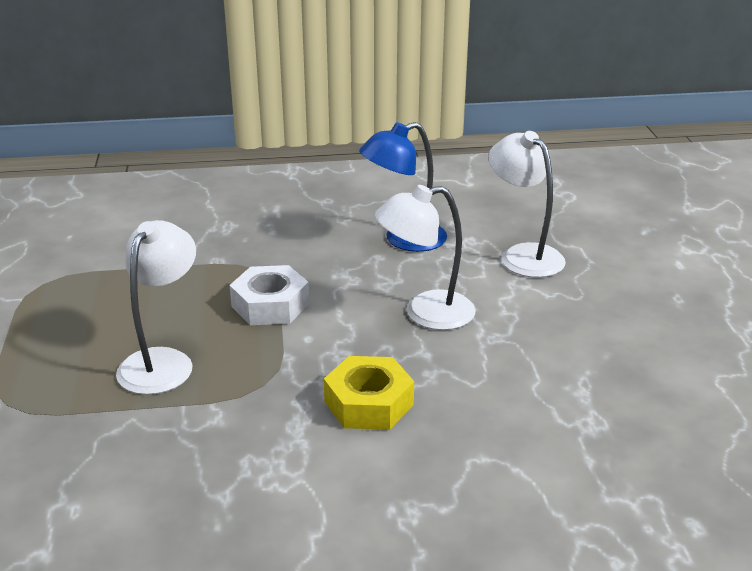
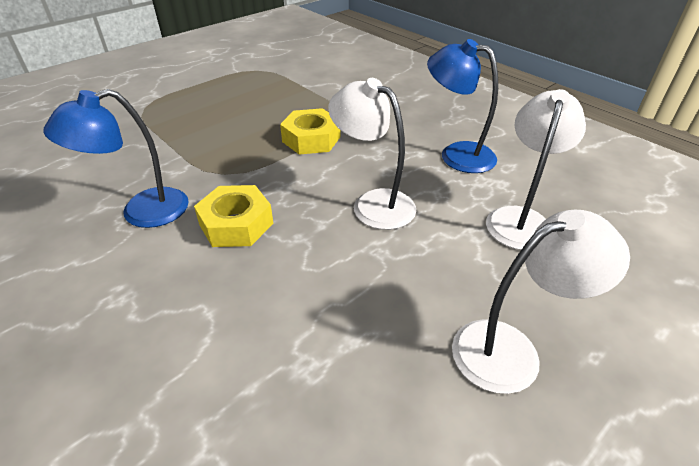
camera: 55 degrees right, 10 degrees up
white lamp [116,220,196,395] -> white lamp moved to [452,210,630,394]
white nut [230,265,309,325] -> yellow nut [280,108,341,155]
none -> blue lamp [43,89,189,228]

